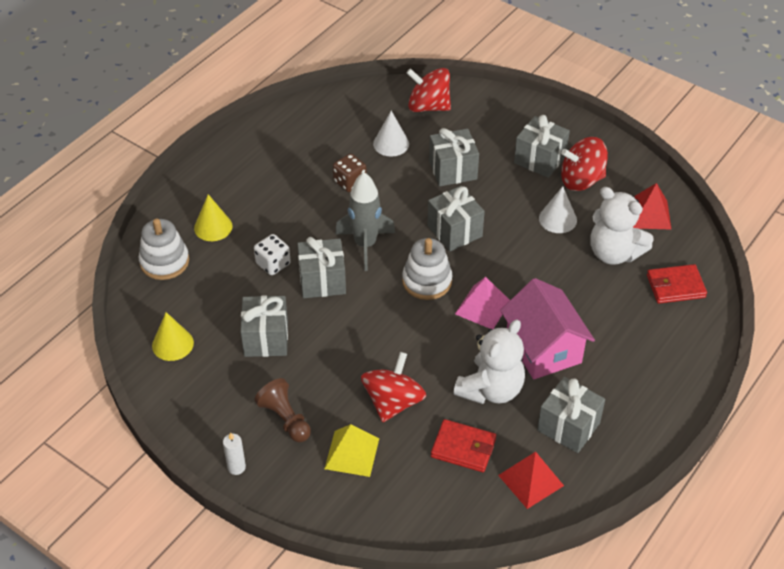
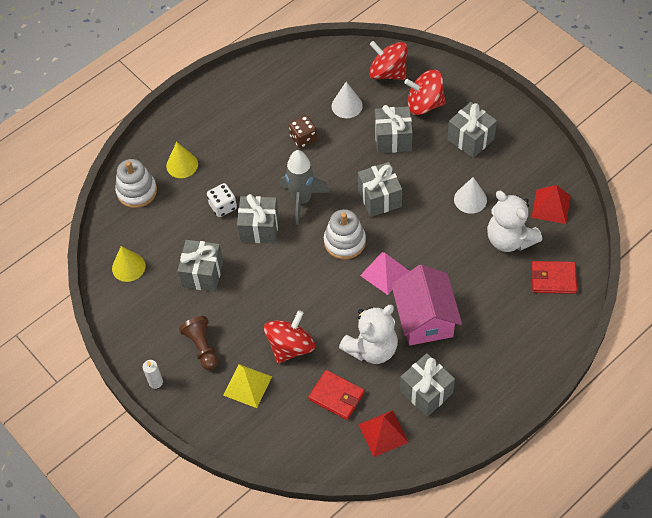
camera: 15 degrees right, 10 degrees up
red spinning top [561,137,608,191] -> red spinning top moved to [404,70,446,115]

